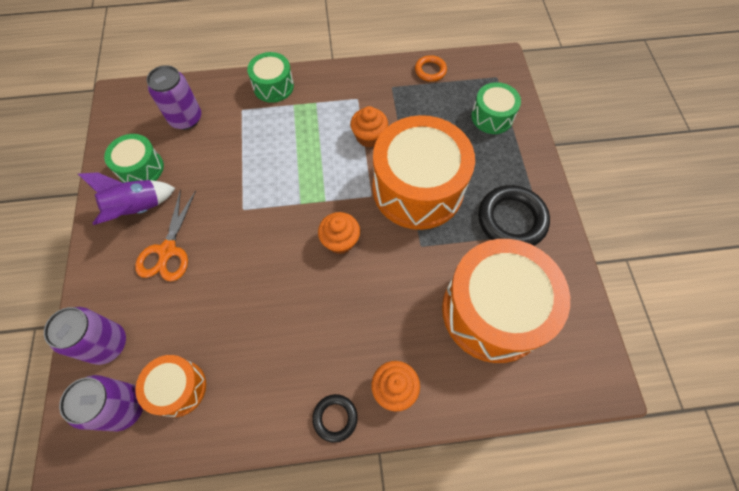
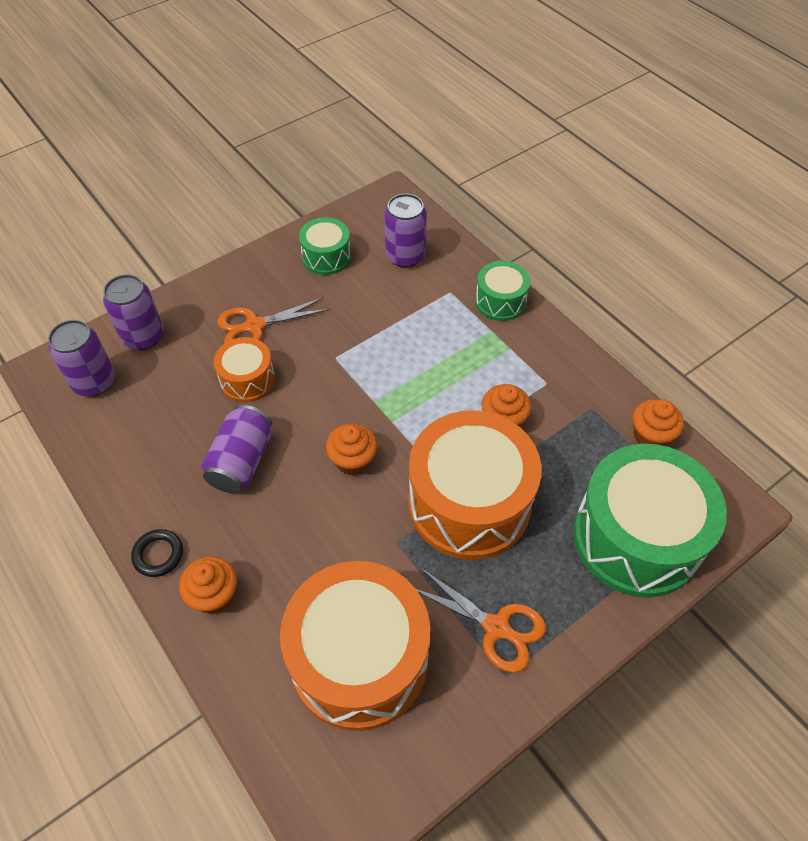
camera: 60 degrees right, 10 degrees down
purple rocket [78,172,175,225] -> none
orange drum [136,355,206,417] -> orange drum moved to [214,337,275,402]
orange ring [415,55,447,82] -> orange cupcake [633,399,684,446]
green drum [471,82,521,134] -> green drum [574,444,727,598], size x2.01
black ring [478,185,550,246] -> orange scissors [416,568,546,673]
none -> purple can [201,405,272,493]

